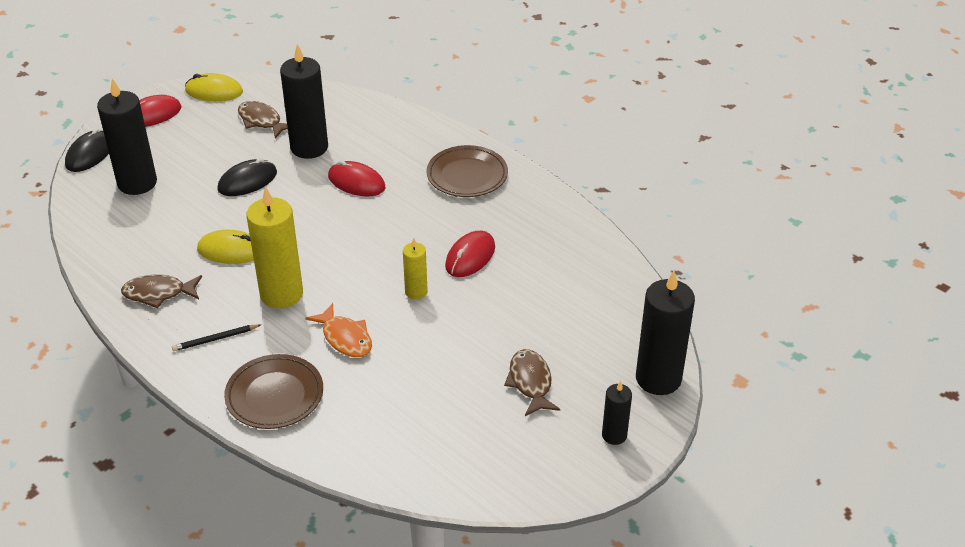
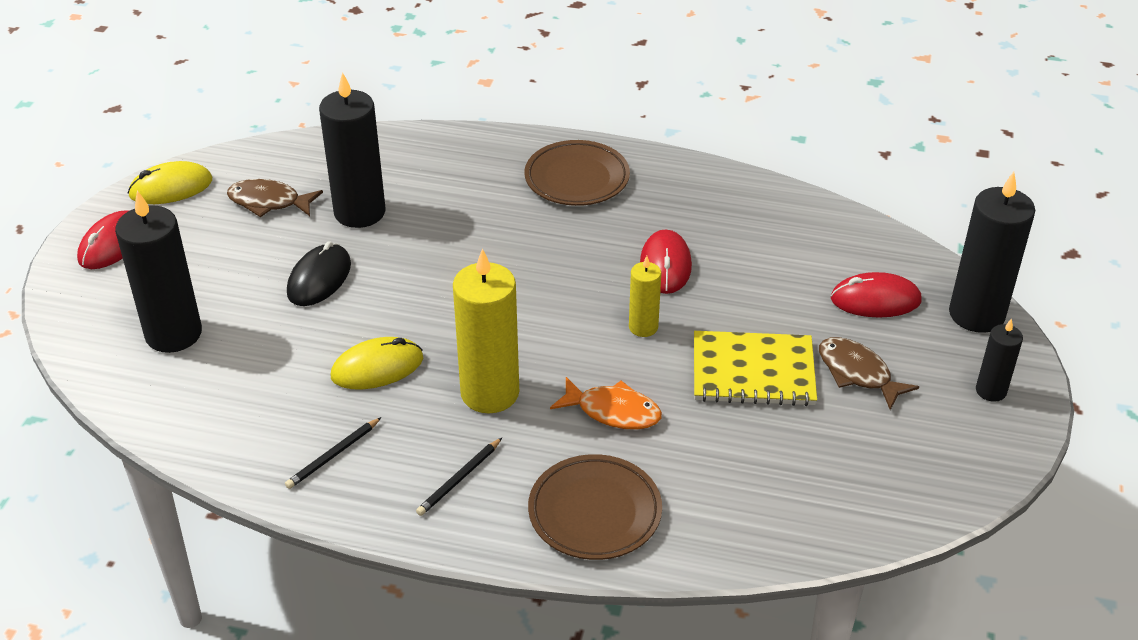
camera: 30 degrees left, 0 degrees up
black mouse [65,128,109,172] -> none
brown fish [121,275,202,308] -> black pencil [285,417,382,489]
red mouse [328,160,385,196] -> red mouse moved to [831,272,922,318]
none -> yellow notebook [694,331,817,406]

